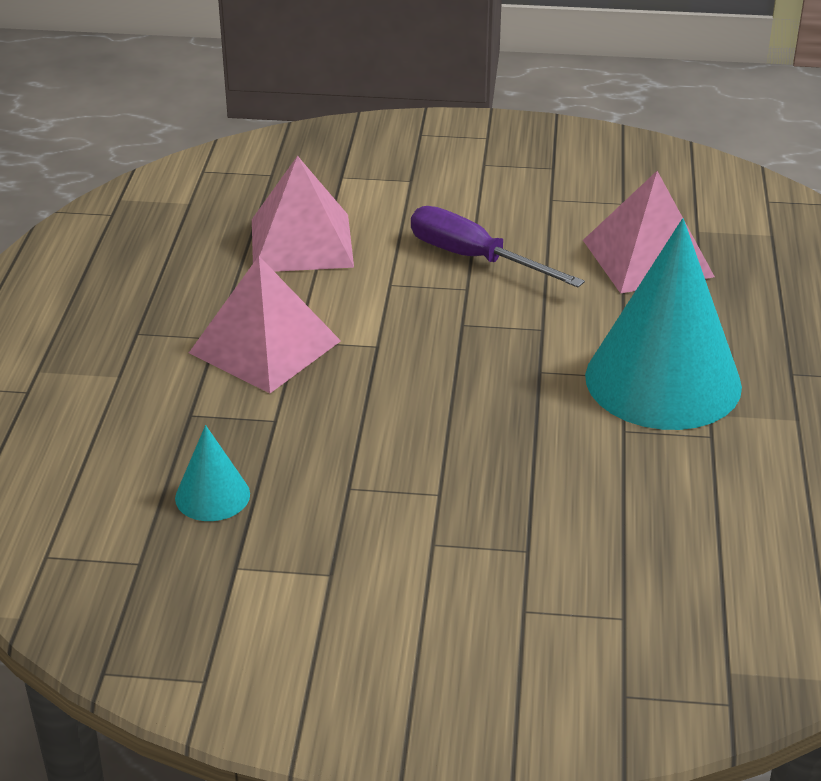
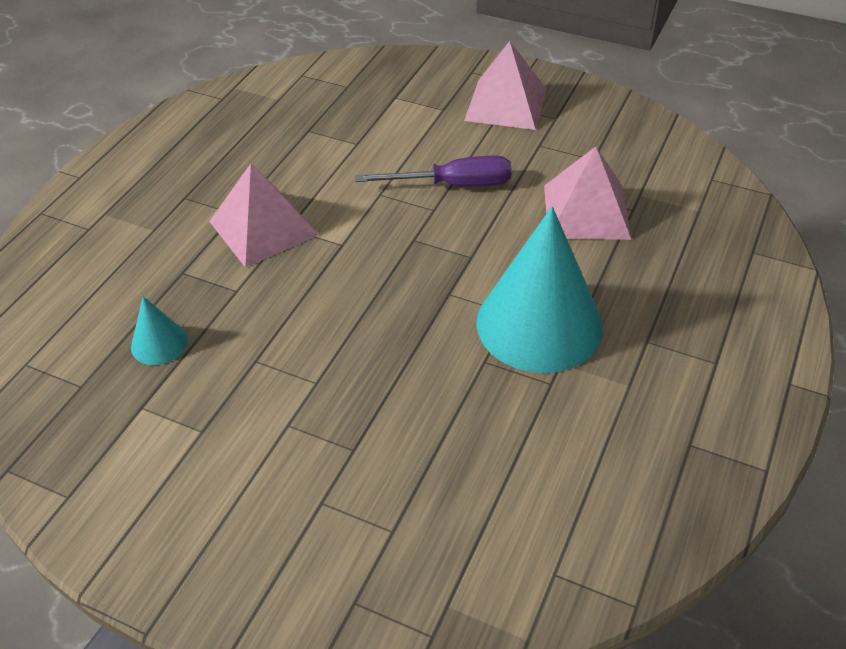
camera: 20 degrees right, 10 degrees up
pink pyramid [252,156,354,272] -> pink pyramid moved to [464,41,546,130]
purple screwdriver [411,206,585,287] -> purple screwdriver turned 120 degrees clockwise [356,156,512,186]

